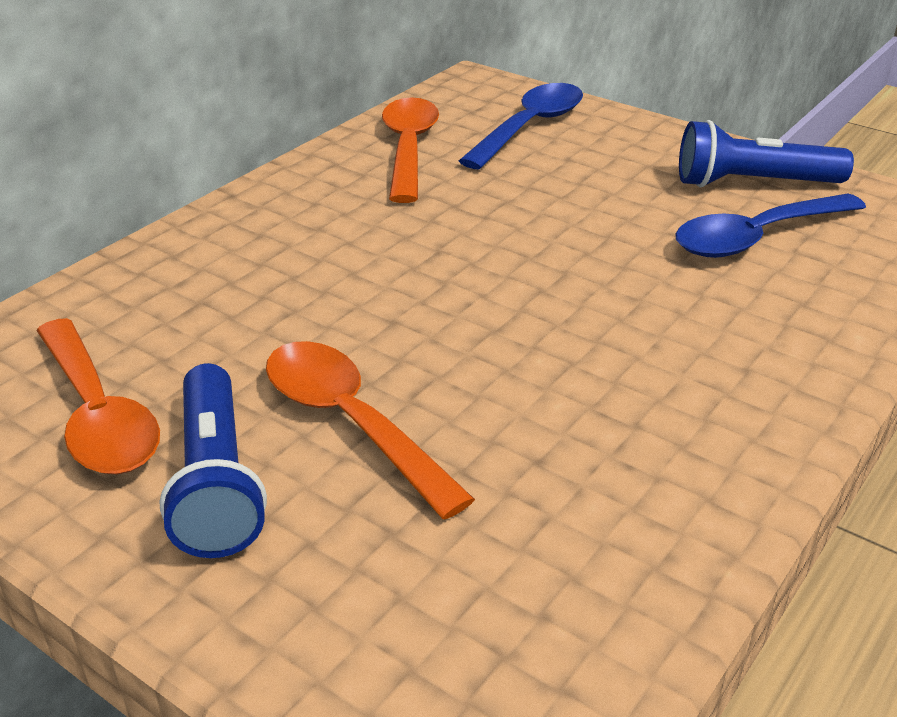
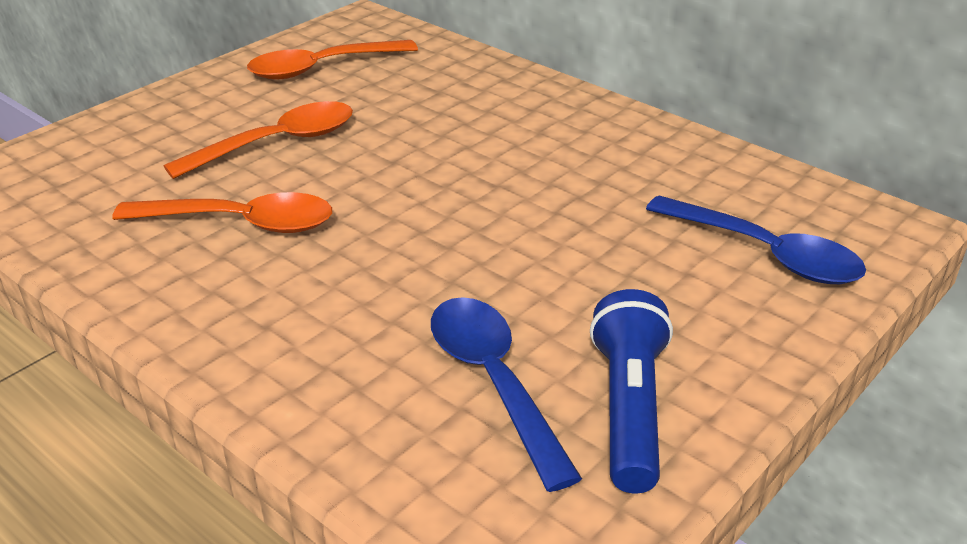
camera: 95 degrees right, 0 degrees up
blue flashlight [159,363,267,558] -> none
orange spoon [382,97,439,203] -> orange spoon moved to [113,192,332,233]

